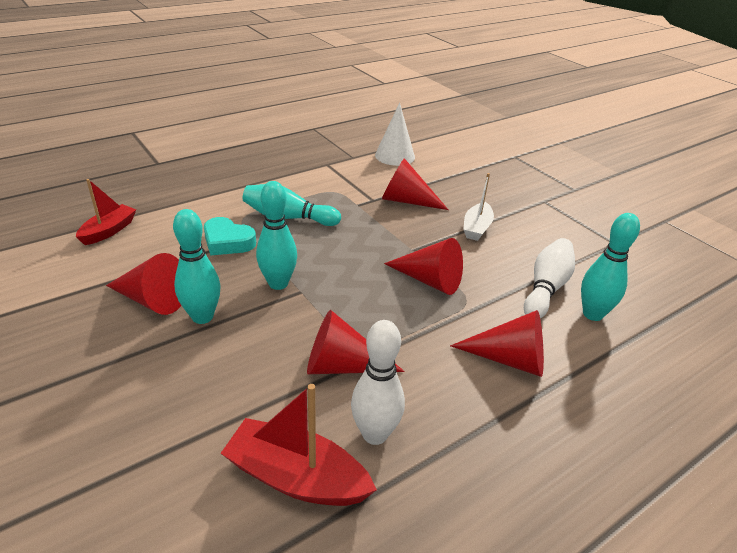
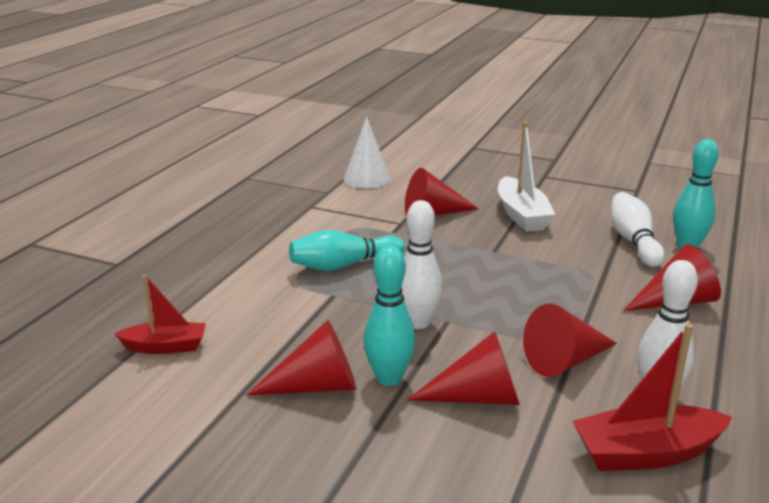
camera: 30 degrees left, 10 degrees down
red boat [76,179,136,245] -> red boat turned 90 degrees clockwise [114,275,206,354]
turquoise heart [204,217,256,256] -> none
turquoise bowling pin [256,181,297,290] -> white bowling pin [401,200,443,329]
red cone [384,238,463,295] -> red cone moved to [407,331,520,405]
white boat [463,173,494,241] -> white boat [498,122,555,232], size x1.51

